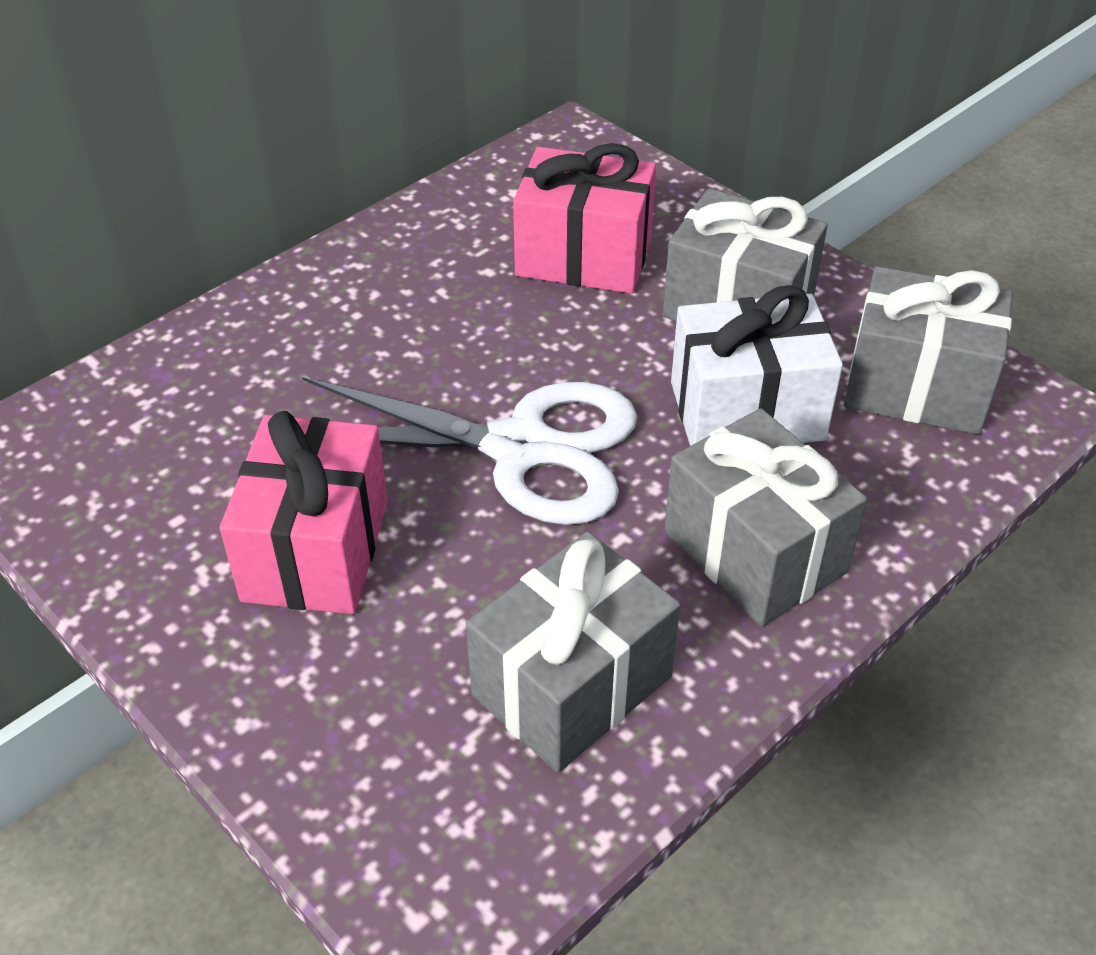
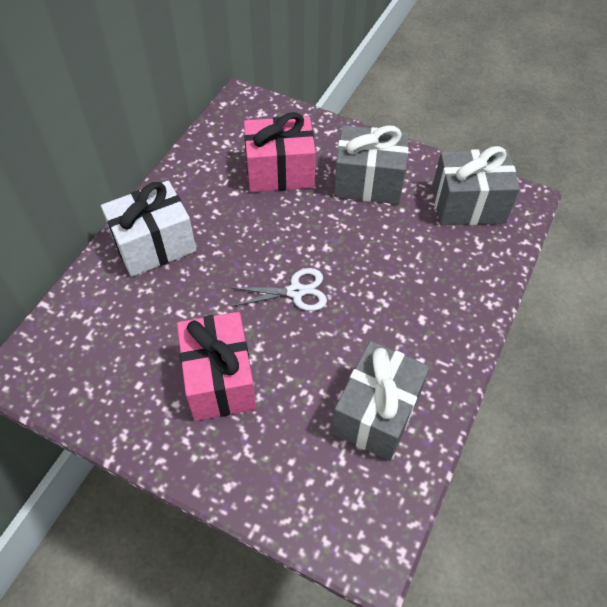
camera: 20 degrees left, 10 degrees up
white scissors [302,377,637,525] -> white scissors [232,268,327,311], size x0.51
grey gift [664,408,867,627] -> none
white gift [671,285,843,446] -> white gift moved to [101,180,196,277]

